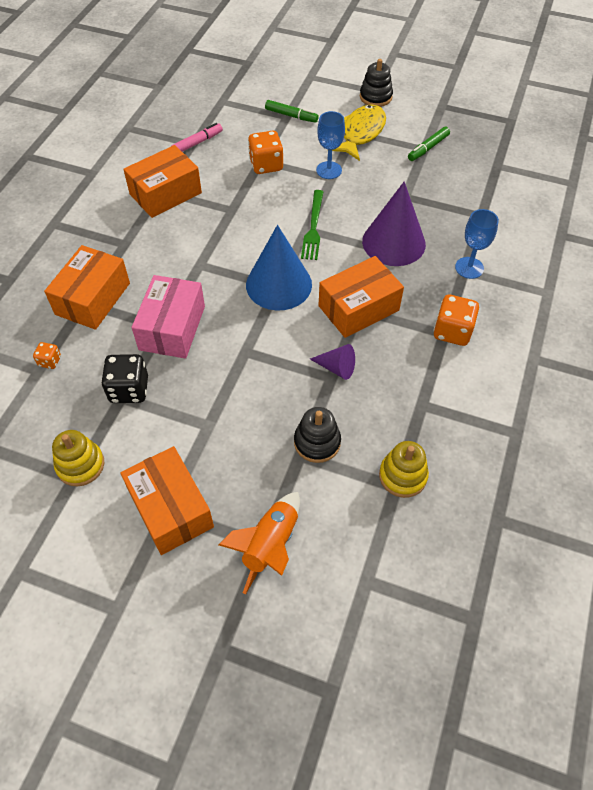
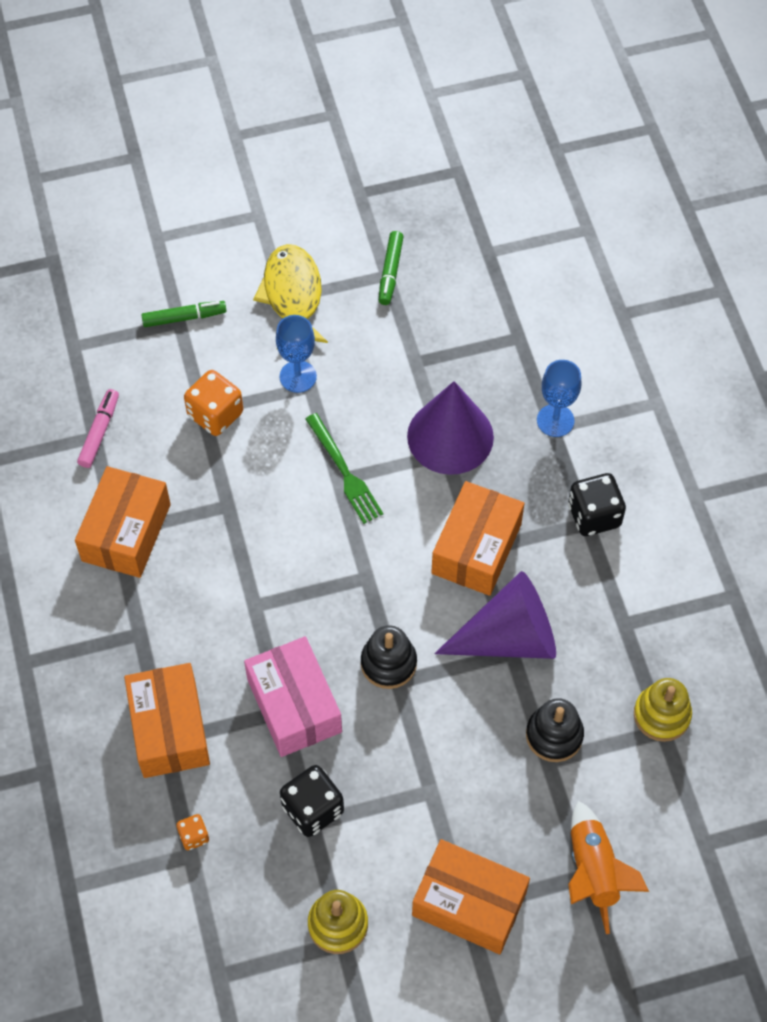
camera: 35 degrees left, 5 degrees up
blue cone [246,225,312,310] -> none
purple cone [310,344,355,380] -> purple cone [434,571,556,659], size x2.05
black stacking toy [360,59,393,107] -> black stacking toy moved to [361,625,417,689]
orange dice [433,295,479,346] -> black dice [568,473,626,536]

